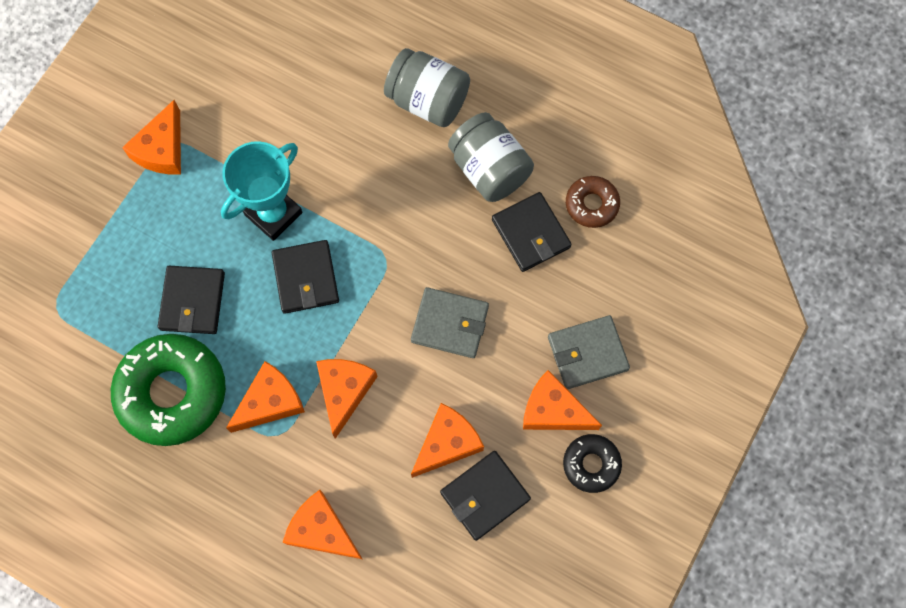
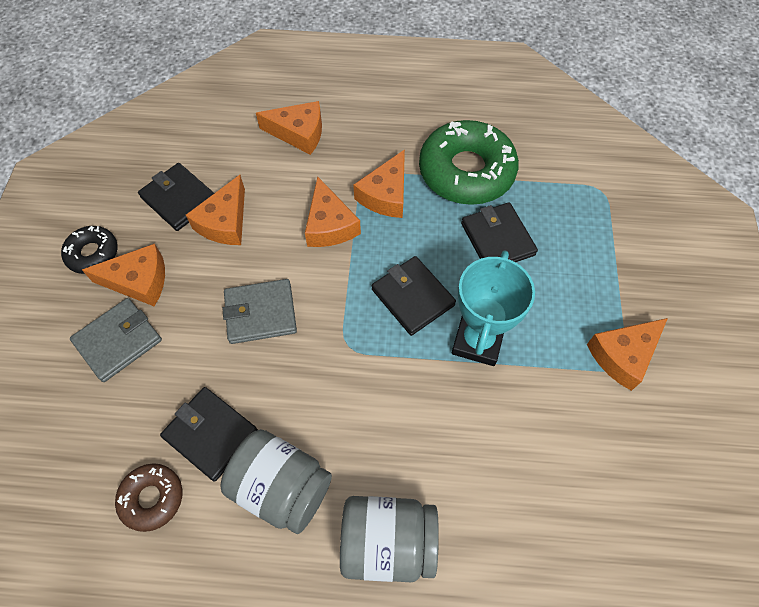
camera: 155 degrees right, 10 degrees down
orange cheese [122,100,181,175] -> orange cheese turned 120 degrees counterclockwise [587,318,668,391]
black wallet [440,451,531,541] -> black wallet turned 75 degrees counterclockwise [138,163,214,231]

